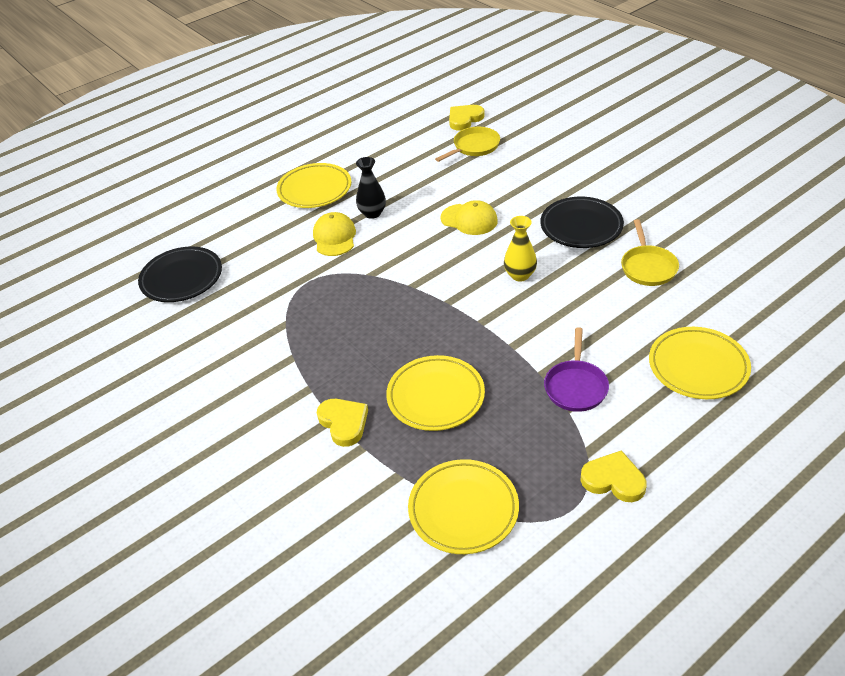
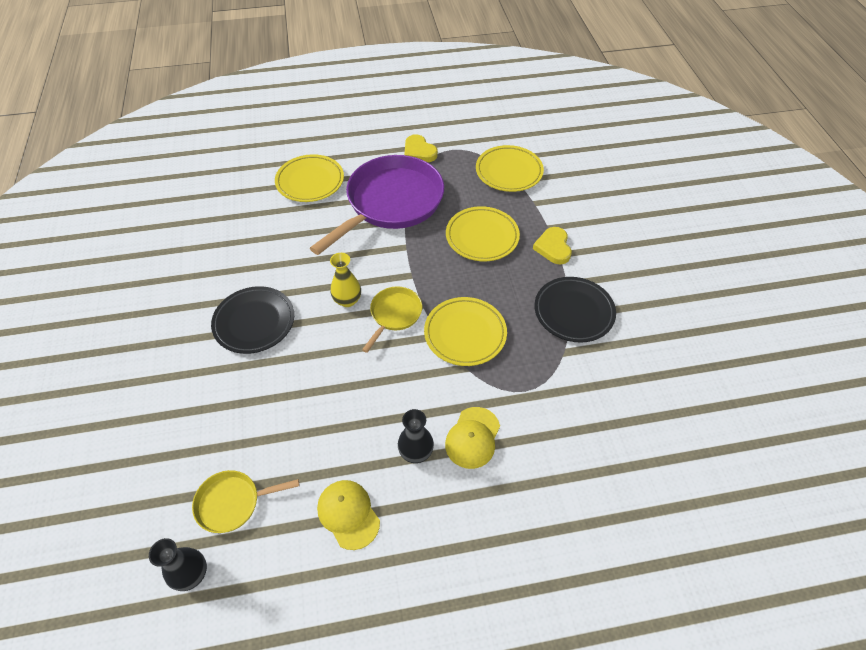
camera: 155 degrees left, 10 degrees up
black plate [138,246,222,302] -> black plate moved to [534,277,616,343]
yellow plate [276,163,351,208] -> yellow plate moved to [424,297,507,366]
yellow cap [441,200,498,235] -> yellow cap moved to [317,480,380,550]
yellow heart [449,105,485,131] -> black vase [149,538,207,591]
purple pan [544,327,609,412] -> purple pan [310,155,444,255], size x2.14
yellow pan [621,219,679,286] -> yellow pan moved to [362,287,422,353]

